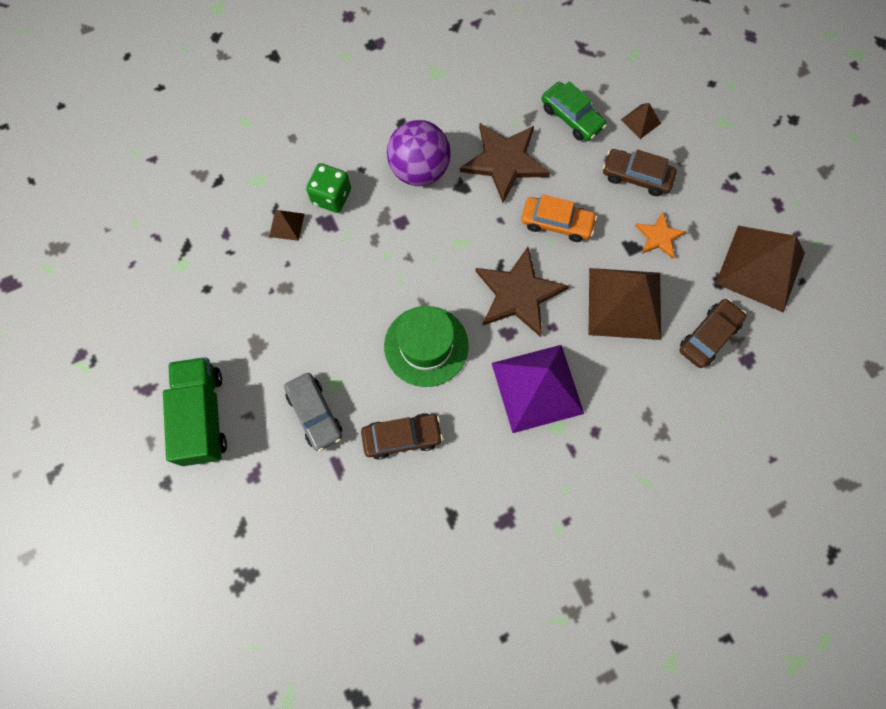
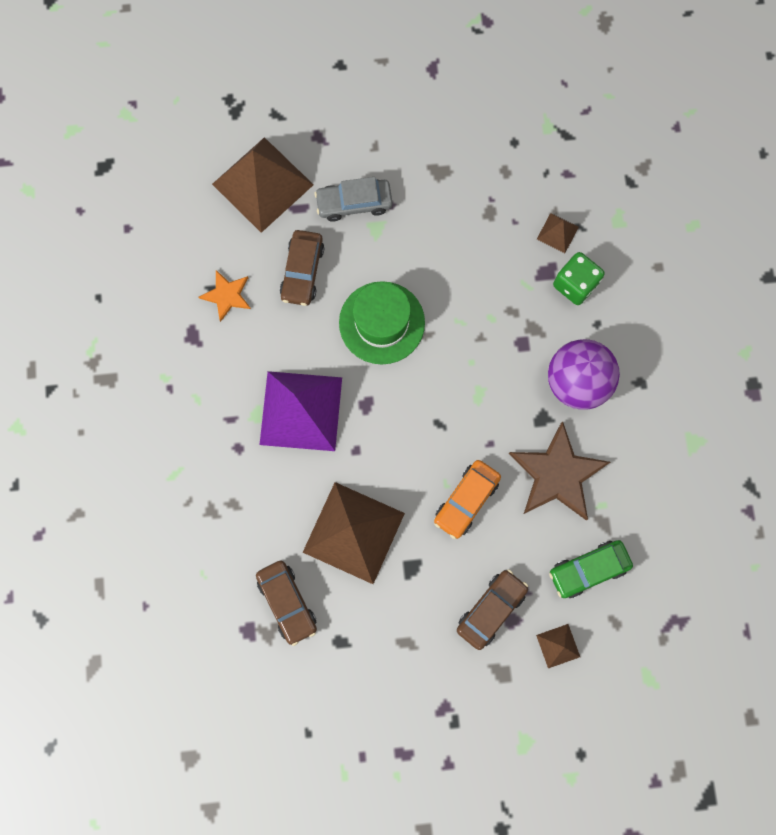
camera: 110 degrees right, 5 degrees up
green truck [163,357,227,466] -> none
brown star [475,247,569,337] -> none
orange star [635,212,687,258] -> orange star moved to [199,270,251,322]
brown pyramid [715,226,805,312] -> brown pyramid moved to [212,137,314,233]

